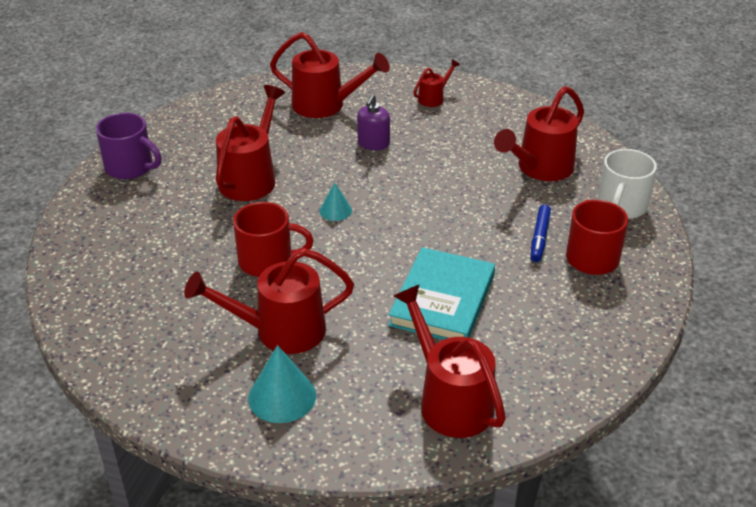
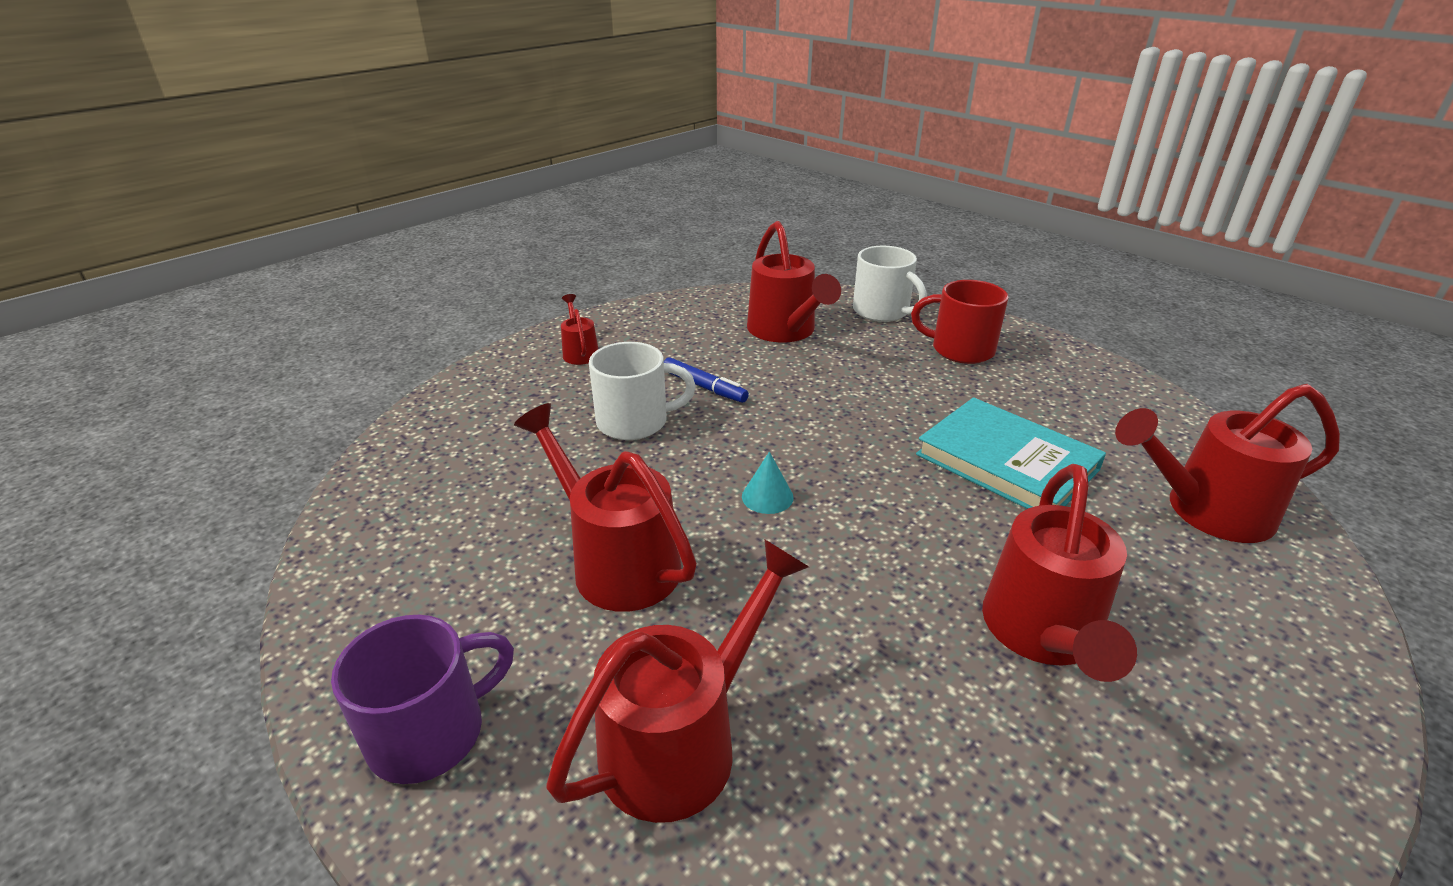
camera: 65 degrees left, 5 degrees down
red mug [233,202,314,277] -> none
turquoise cone [248,345,316,423] -> none
red watering can [270,32,390,118] -> red watering can moved to [546,539,809,823]
purple soap dispenser [357,94,390,150] -> white mug [589,342,696,440]
blue marker [531,204,551,262] -> blue marker moved to [664,357,749,403]

